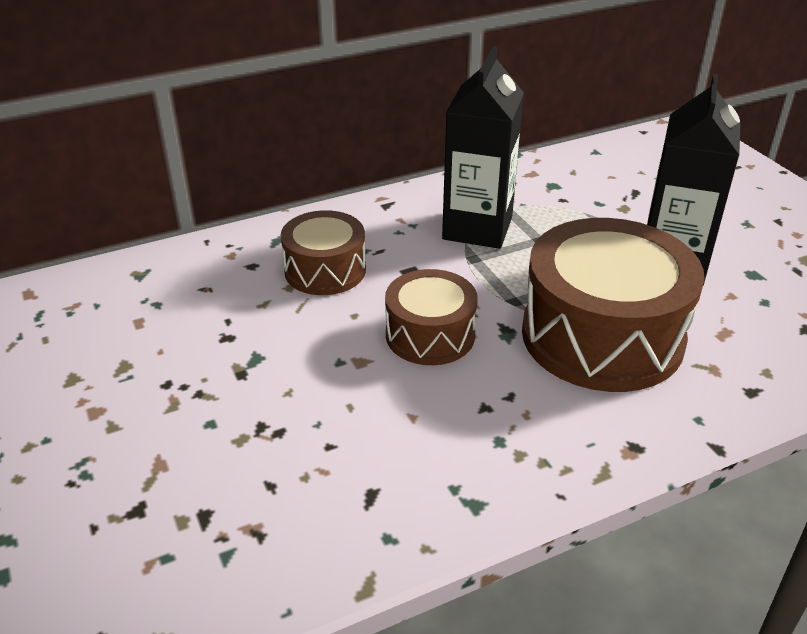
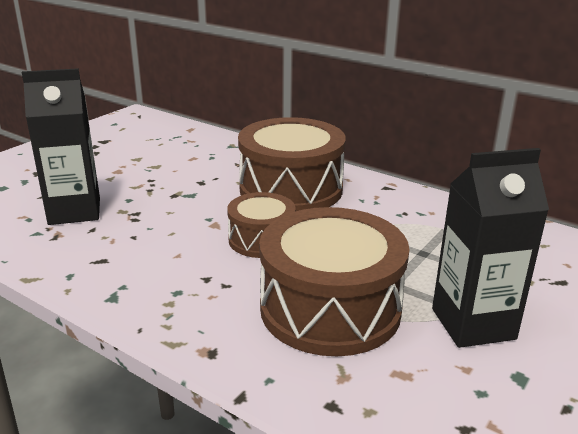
camera: 60 degrees right, 10 degrees down
brown drum [281,210,366,295] -> brown drum [238,117,346,211], size x1.79
black carton [442,46,524,249] -> black carton moved to [22,68,100,225]

